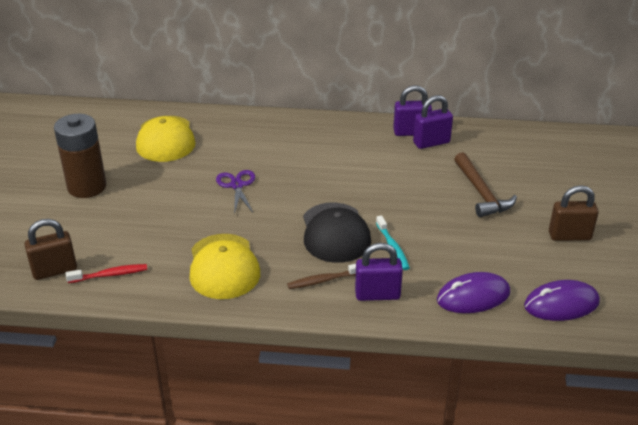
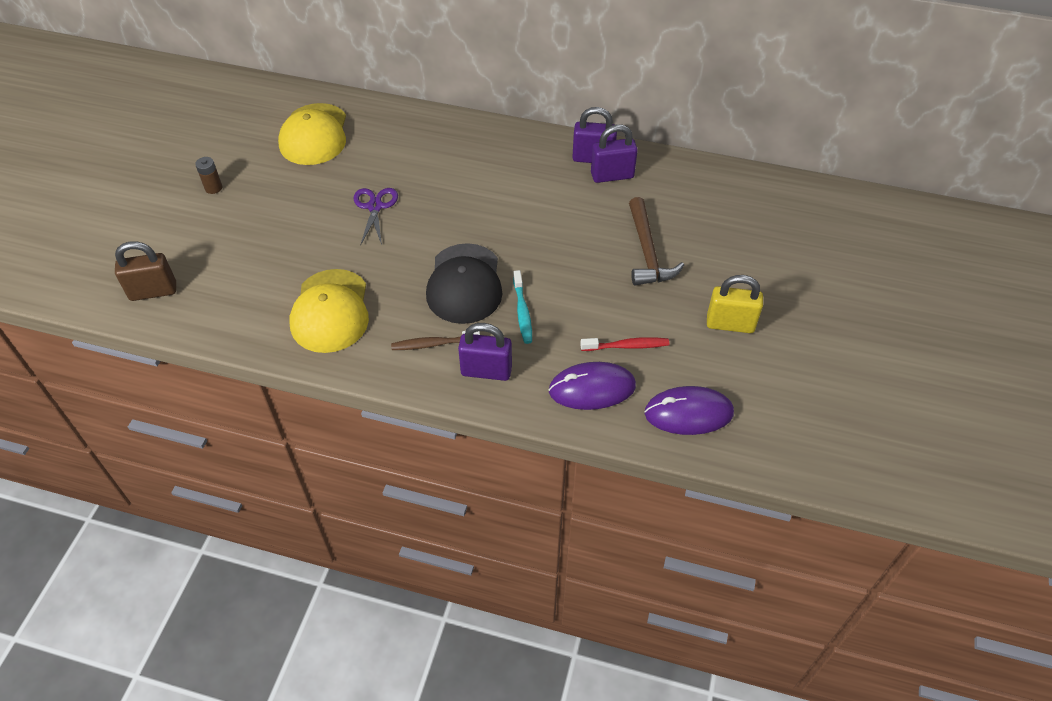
camera: 10 degrees right, 15 degrees up
brown battery [54,114,106,198] -> brown battery [195,157,222,194], size x0.41
red toothbrush [66,264,147,283] -> red toothbrush moved to [580,337,669,351]
brown padlock [549,185,599,241] -> yellow padlock [707,275,763,333]

